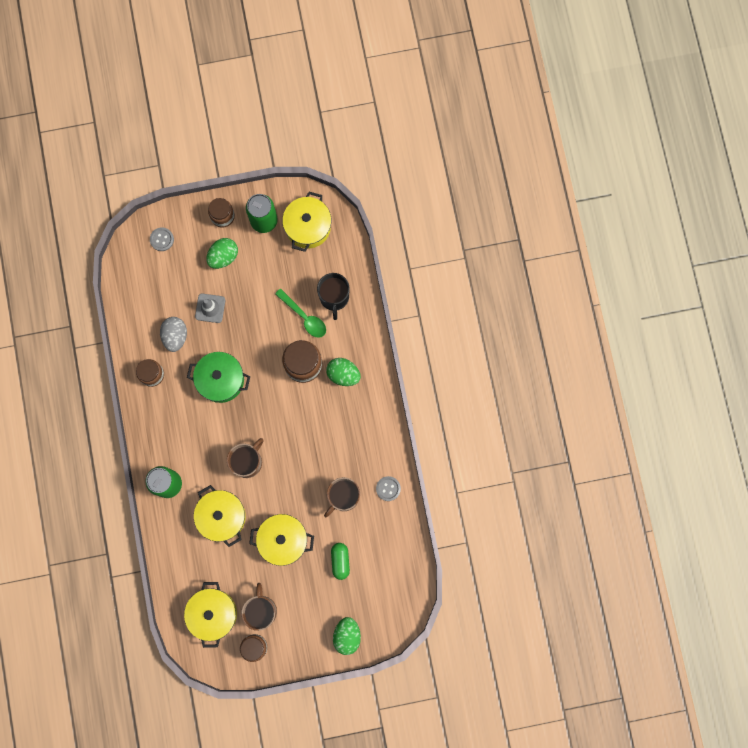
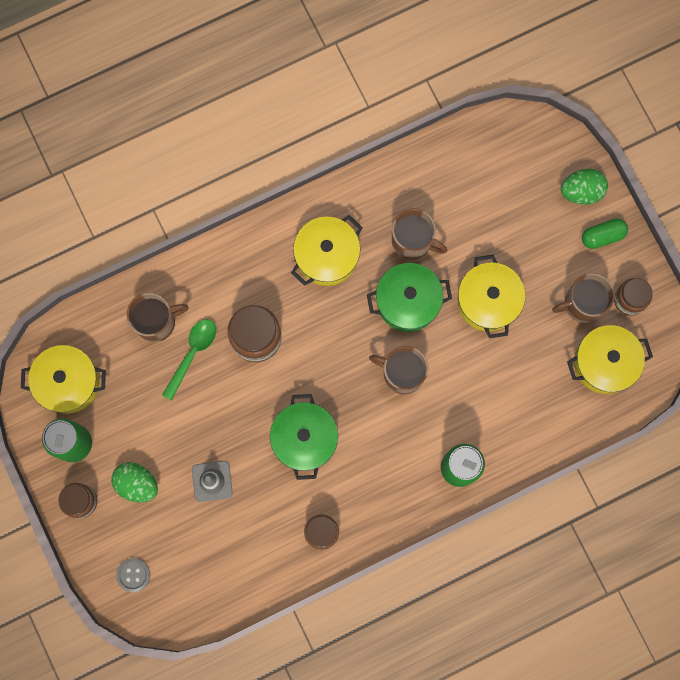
camera: 105 degrees left, 0 degrees up
grey egg [160,317,187,352] -> none
yellow pot [194,485,246,547] -> yellow pot moved to [291,215,363,286]
black mug [317,273,350,320] -> brown mug [127,293,189,342]
green egg [326,358,361,386] -> none
green capsule [331,543,350,580] -> green capsule moved to [582,218,628,249]
grey button [376,476,401,501] -> none
none -> green pot [367,263,452,332]

